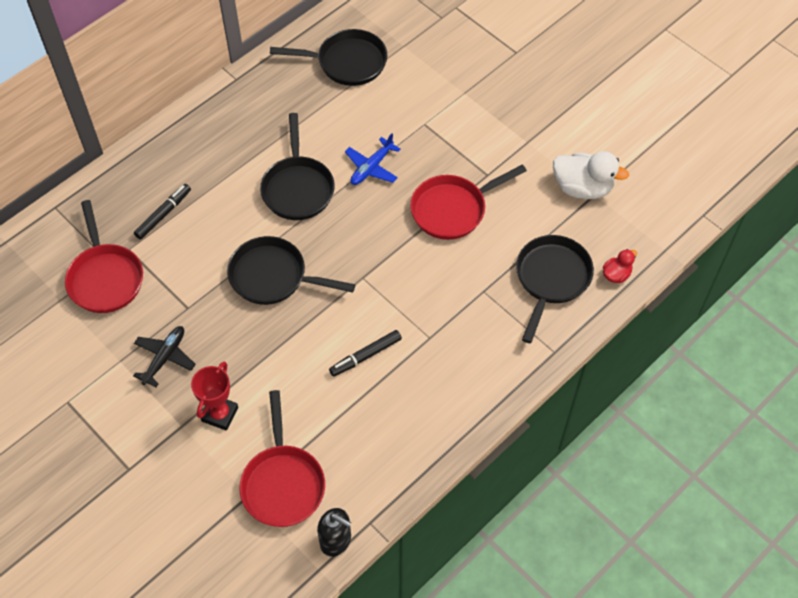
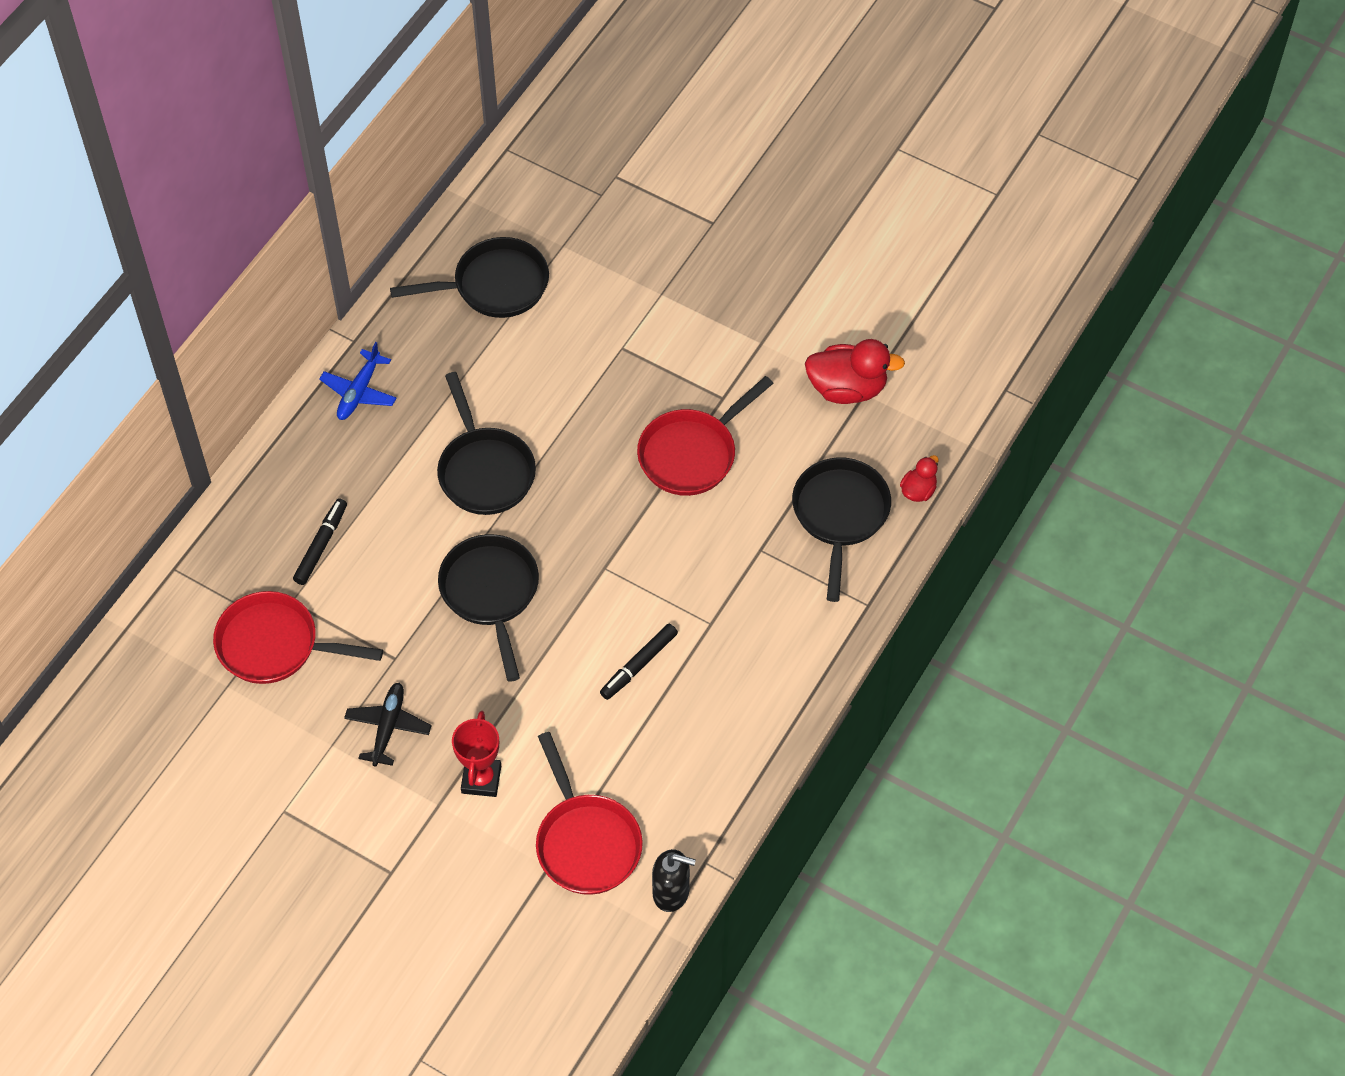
camera: 15 degrees left, 0 degrees up
red pan [65,200,143,313] -> red pan turned 135 degrees clockwise [213,591,383,684]
black pan [227,236,355,305] -> black pan turned 75 degrees clockwise [438,534,539,682]
blue plane [345,133,401,185] -> blue plane moved to [319,342,397,420]
white duck [553,151,629,199] -> red duck [805,339,905,404]

